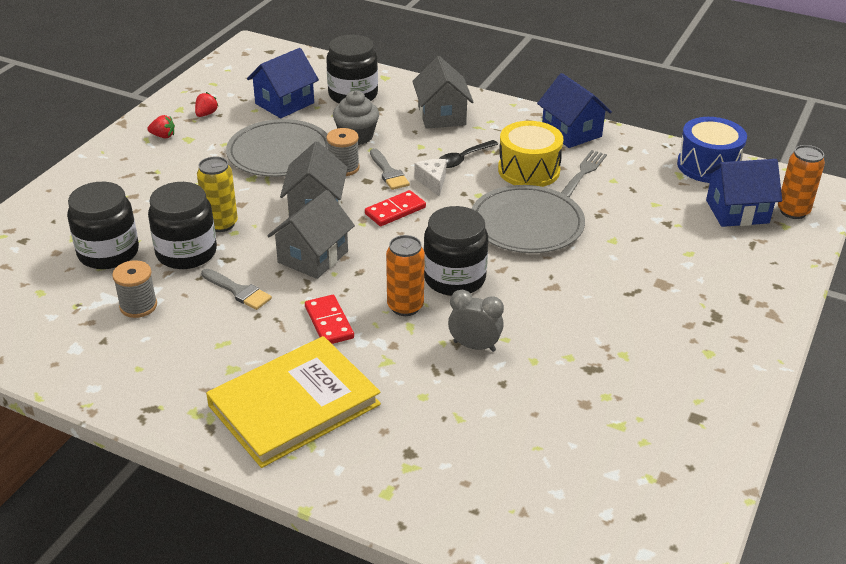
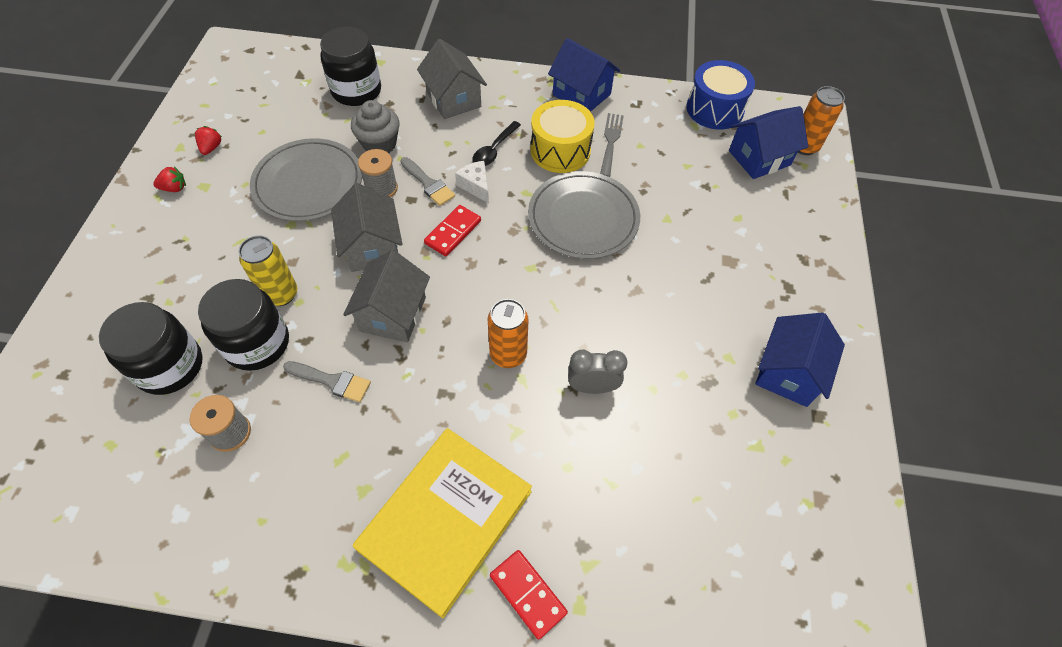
camera: 20 degrees left, 20 degrees up
blue house [247,48,319,118] -> blue house moved to [755,313,845,407]
red domino [305,295,354,344] -> red domino moved to [490,550,568,640]
black jar [424,206,488,296] -> none

